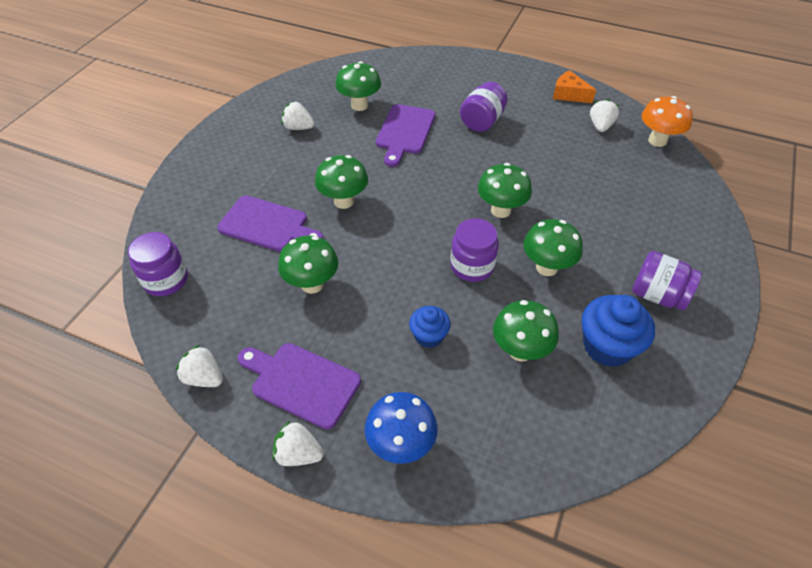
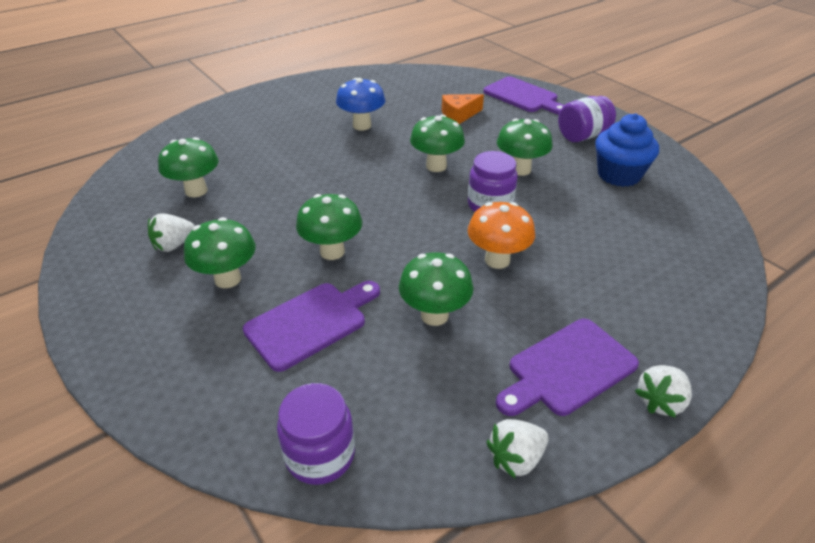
camera: 60 degrees left, 10 degrees down
blue mushroom [364,392,438,464] -> blue mushroom moved to [336,78,385,130]
purple cutting board [376,104,435,167] -> purple cutting board moved to [483,77,564,115]
blue cupcake [409,306,451,348] -> none
purple jar [460,82,508,132] -> none
green mushroom [493,300,559,362] -> green mushroom moved to [184,217,256,288]
orange cheese [553,70,596,103] -> orange cheese moved to [442,94,484,124]
white strawberry [590,99,619,132] -> none
orange mushroom [642,96,693,147] -> orange mushroom moved to [468,202,535,269]

